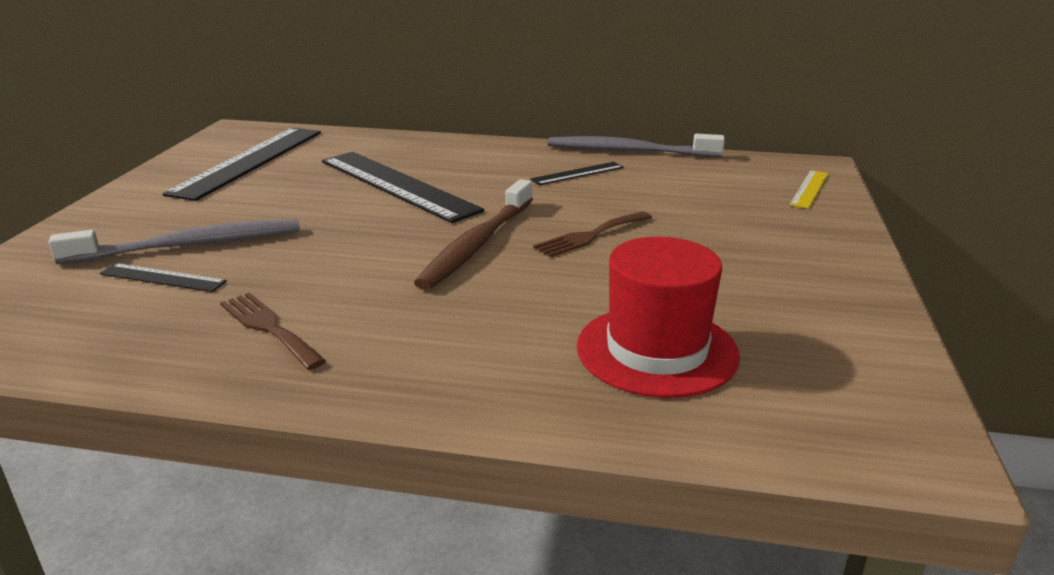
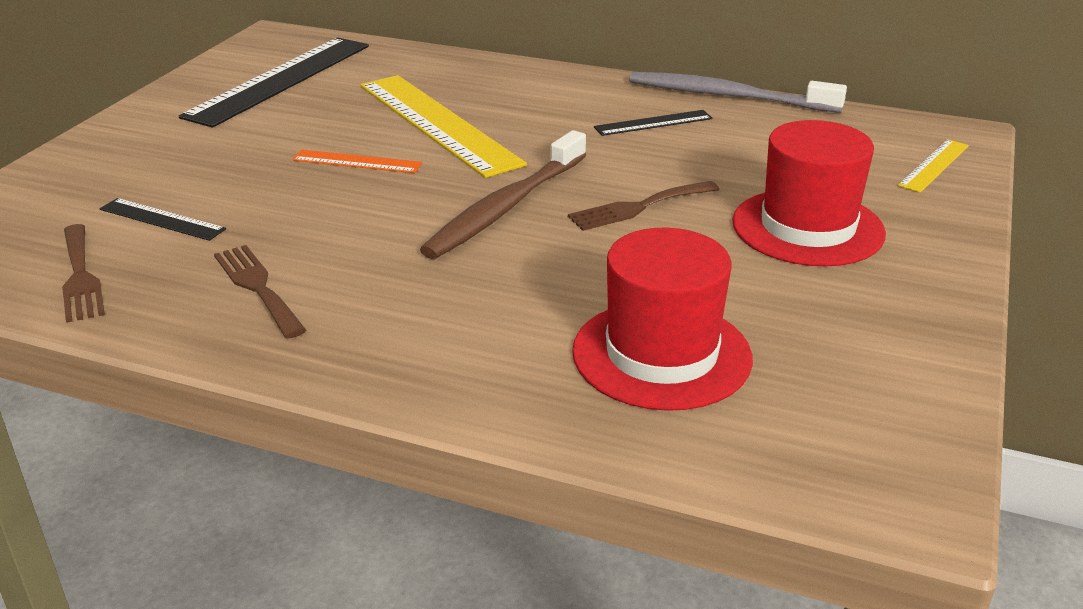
camera: 10 degrees right, 5 degrees up
grey toothbrush [49,219,300,264] -> none
black ruler [322,152,484,223] -> yellow ruler [360,75,527,178]
none -> brown fork [62,224,105,323]
none -> orange ruler [292,150,422,173]
none -> red hat [732,120,886,267]

